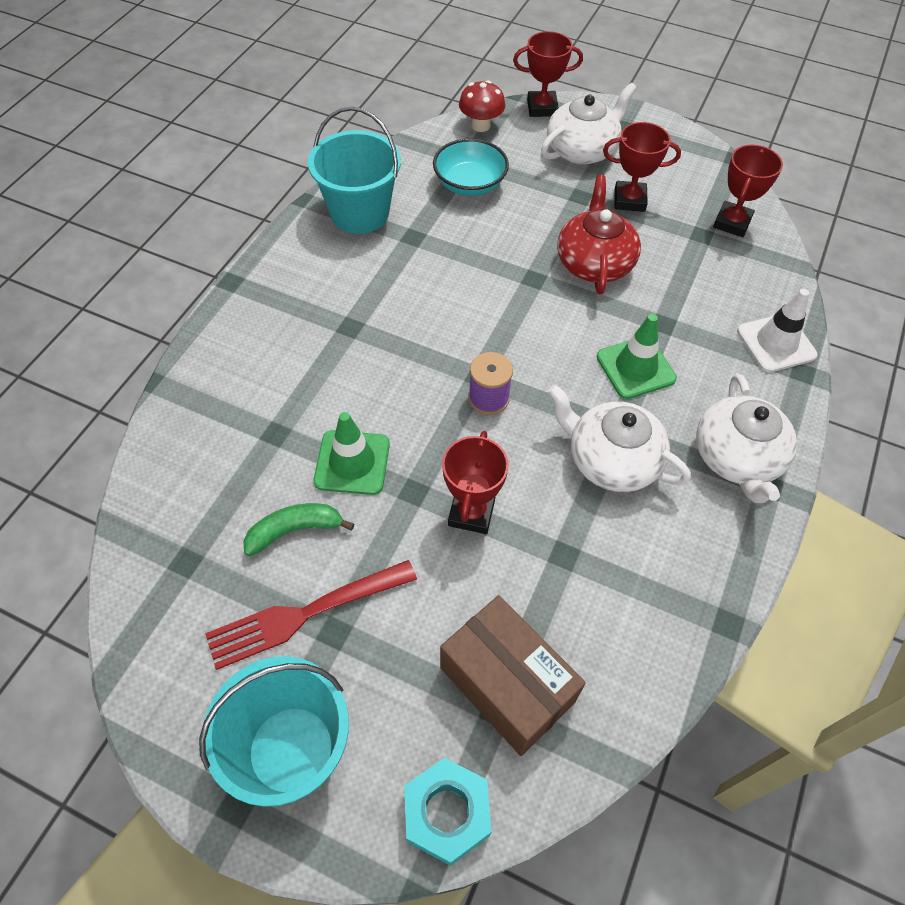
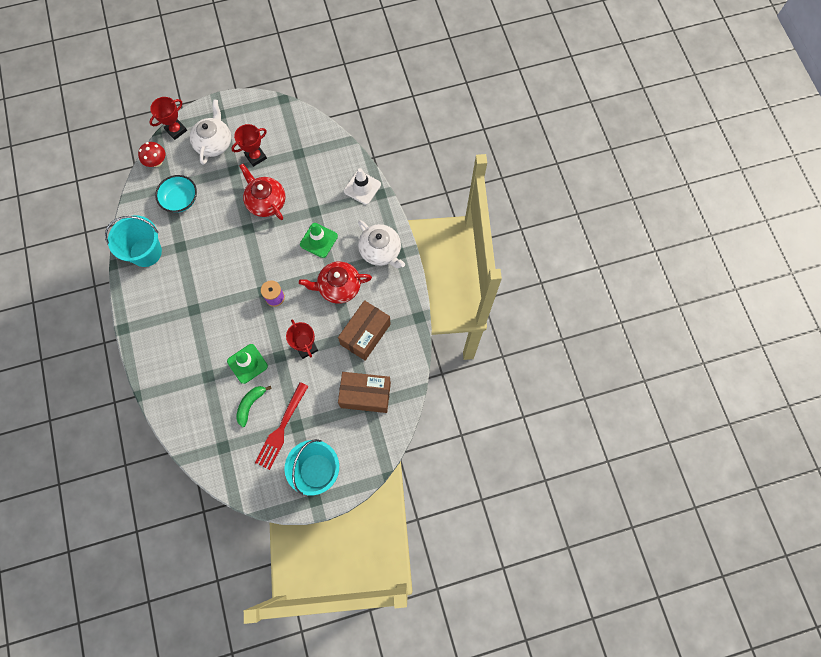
camera: 40 degrees left, 15 degrees up
turquoise nut [404,758,492,866] -> none
white teapot [548,385,691,492] -> red teapot [299,261,372,304]
red trophy [713,144,783,237] -> none
none -> brown box [338,300,391,361]

